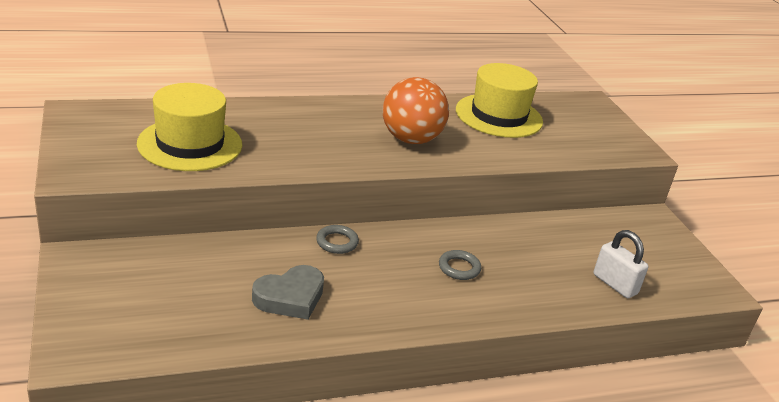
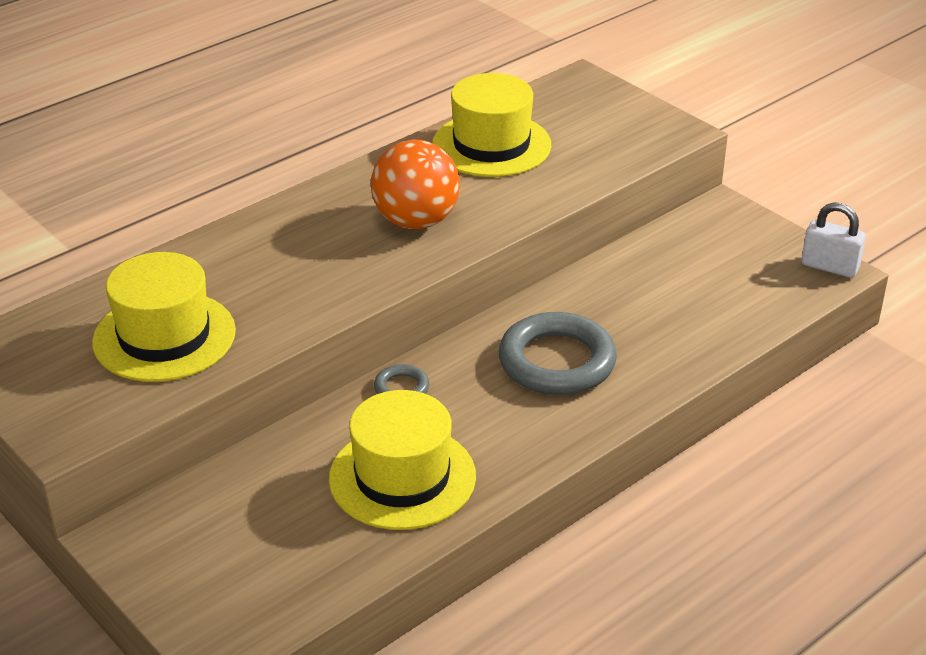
camera: 20 degrees left, 5 degrees up
grey heart [252,265,324,320] -> yellow hat [329,390,476,530]
grey ring [439,250,481,280] -> grey ring [499,312,617,395], size x2.16
white padlock [594,230,648,298] -> white padlock moved to [801,202,866,278]

